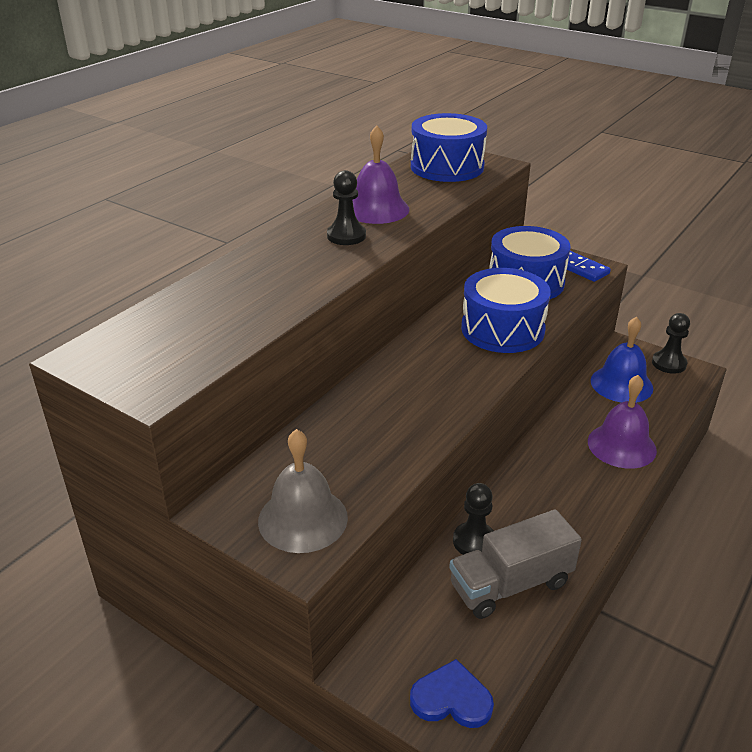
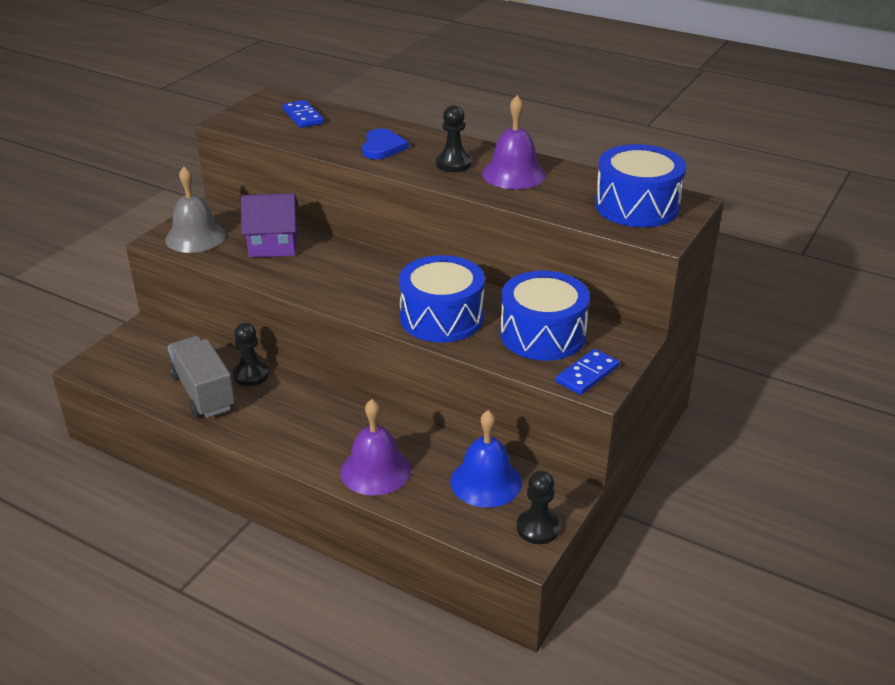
camera: 85 degrees right, 0 degrees up
blue heart [410,659,494,728] -> blue heart moved to [362,129,409,159]
none -> purple house [241,193,298,257]
none -> blue domino [283,100,324,128]

